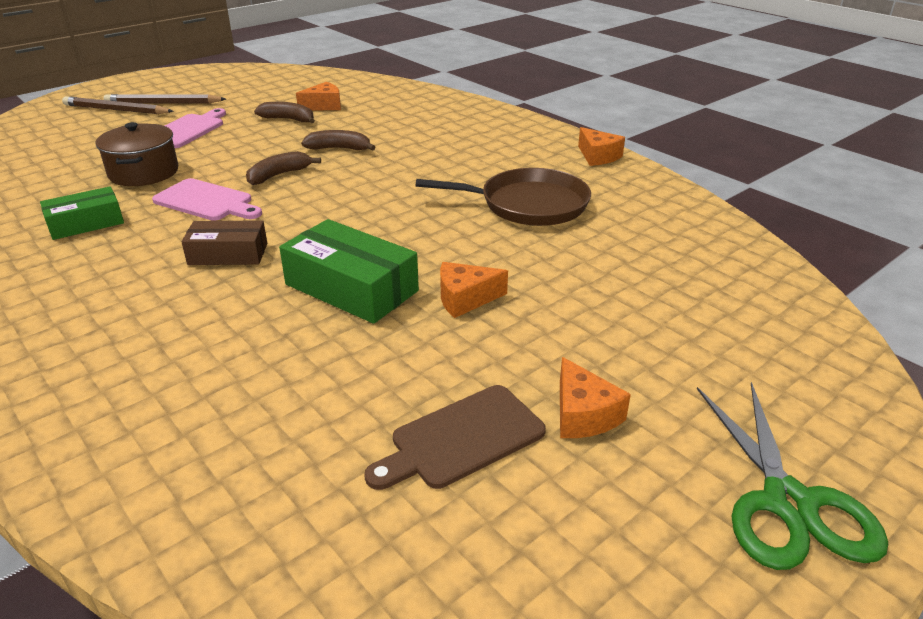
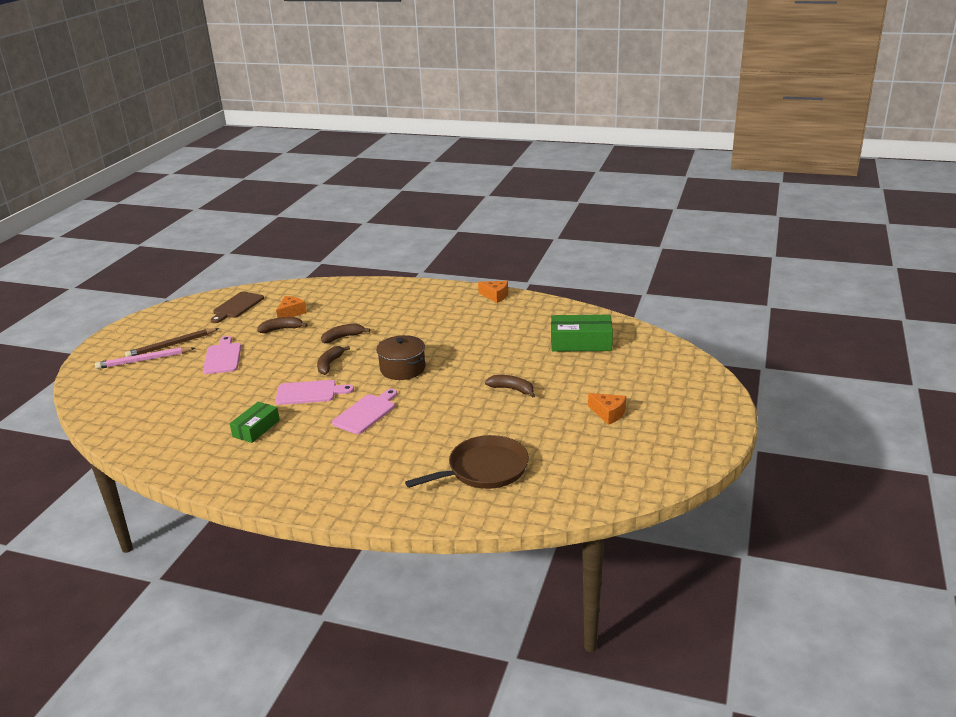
camera: 30 degrees left, 5 degrees down
brown pencil [62,96,174,114] -> pink pencil [95,347,195,369]
brown pot [96,122,178,186] -> brown pot moved to [376,335,425,380]
brown box [181,220,267,265] -> pink cutting board [332,389,397,434]
green box [279,219,419,324] -> green box moved to [551,315,613,352]
brown cutting board [364,385,546,490] -> brown cutting board moved to [211,292,264,323]
brown pan [416,168,591,226] -> brown pan moved to [405,435,529,489]
orange cheese [440,262,508,318] -> brown banana [485,375,535,398]
green scissors [697,382,888,570] -> none

